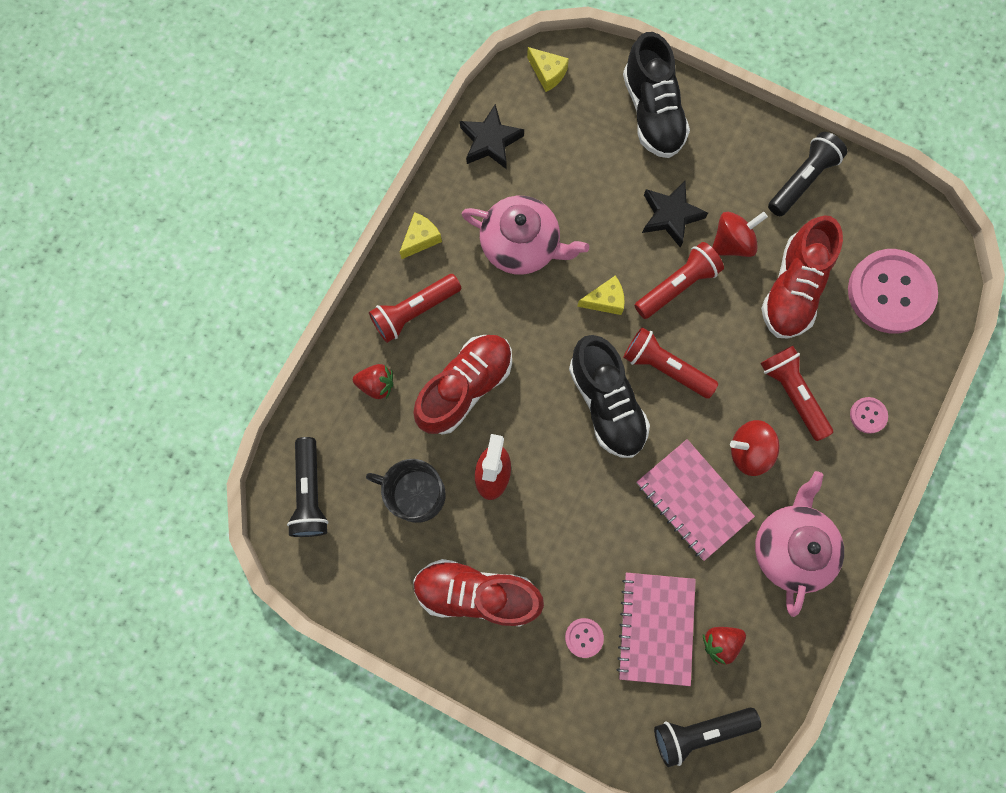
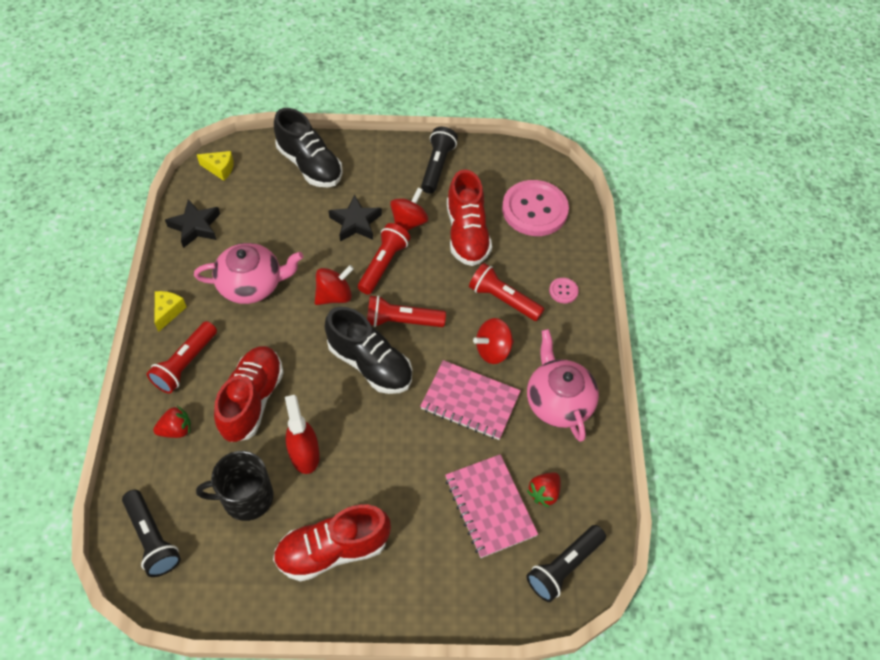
camera: 30 degrees left, 20 degrees down
pink button [565,618,604,658] -> none
yellow cheese [577,276,625,315] -> red spinning top [315,265,354,305]

